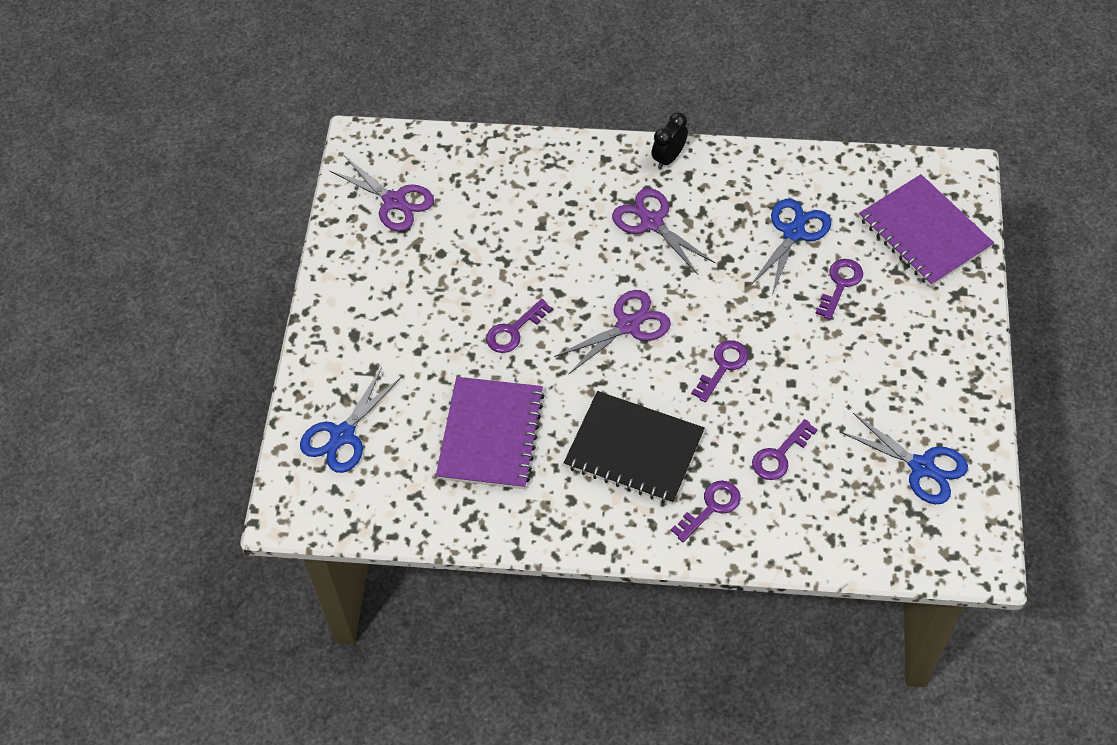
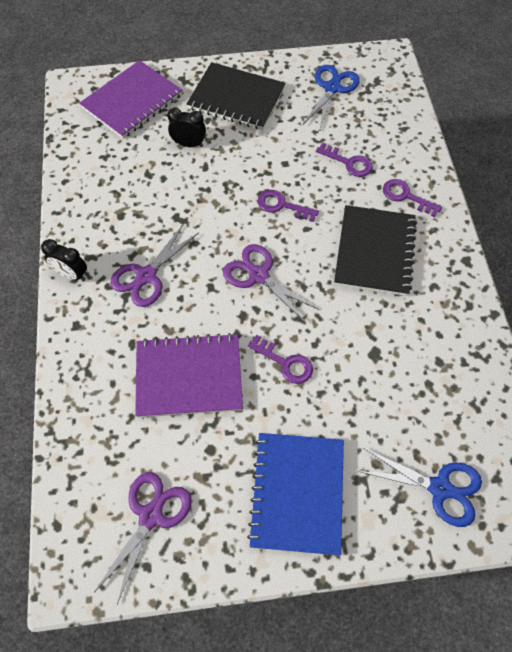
camera: 105 degrees left, 5 degrees up
purple notebook [436,377,545,489] -> purple notebook moved to [135,333,243,418]
blue scissors [750,199,831,295] -> none
purple key [815,259,863,320] -> black clock [167,108,206,147]
none -> black notebook [187,62,286,130]
none -> blue notebook [247,433,344,555]

